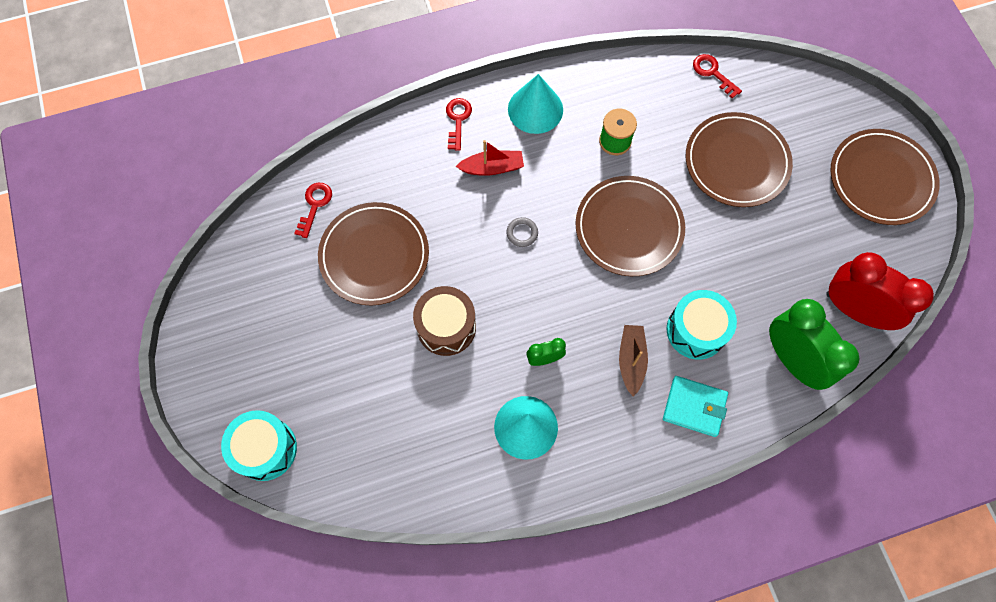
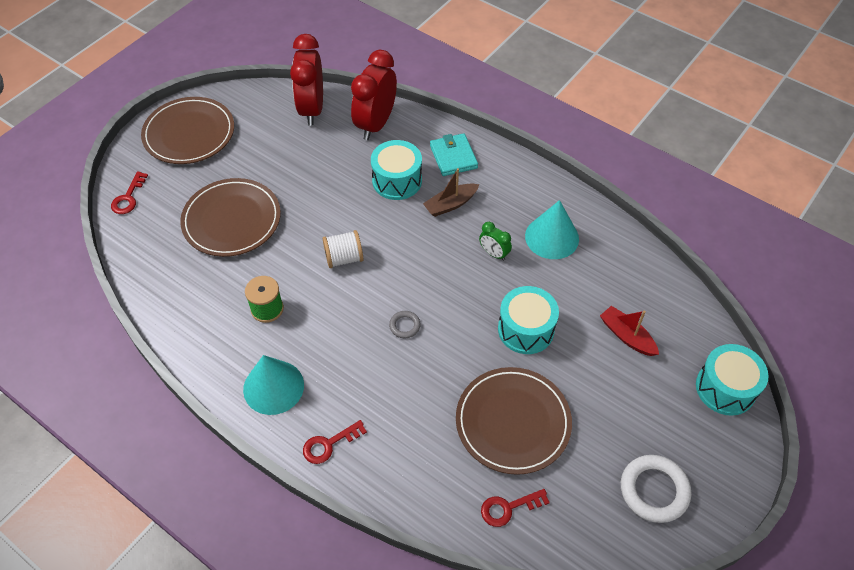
camera: 125 degrees left, 15 degrees down
brown drum [413,286,476,356] -> turquoise drum [498,286,559,354]
red boat [456,140,524,176] -> red boat moved to [600,306,659,356]
brown plate [575,176,685,276] -> white spool [323,230,363,268]
red key [693,54,742,99] -> red key moved to [111,171,148,214]
green clock [769,299,860,390] -> red clock [351,50,397,140]
none -> white ring [621,455,691,523]

